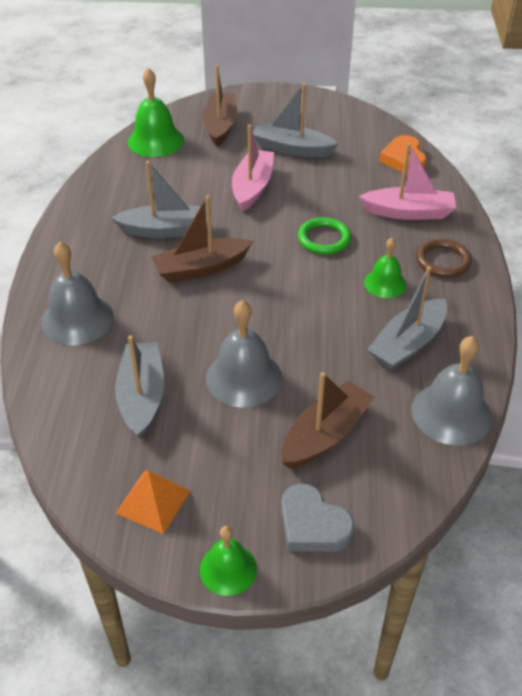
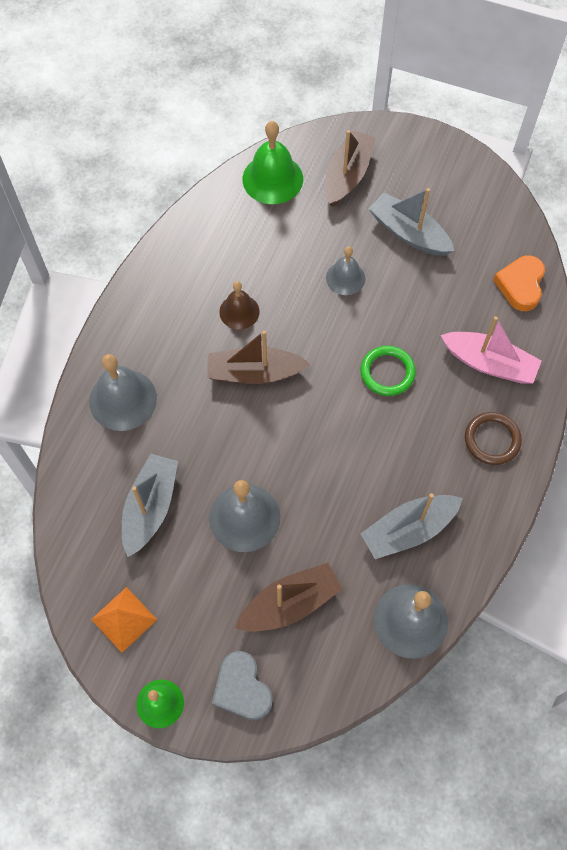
camera: 20 degrees right, 20 degrees up
grey boat [111,161,207,238] -> brown bell [219,281,260,330]
pink boat [232,124,274,212] -> grey bell [326,247,365,295]
green bell [364,238,406,298] -> none

